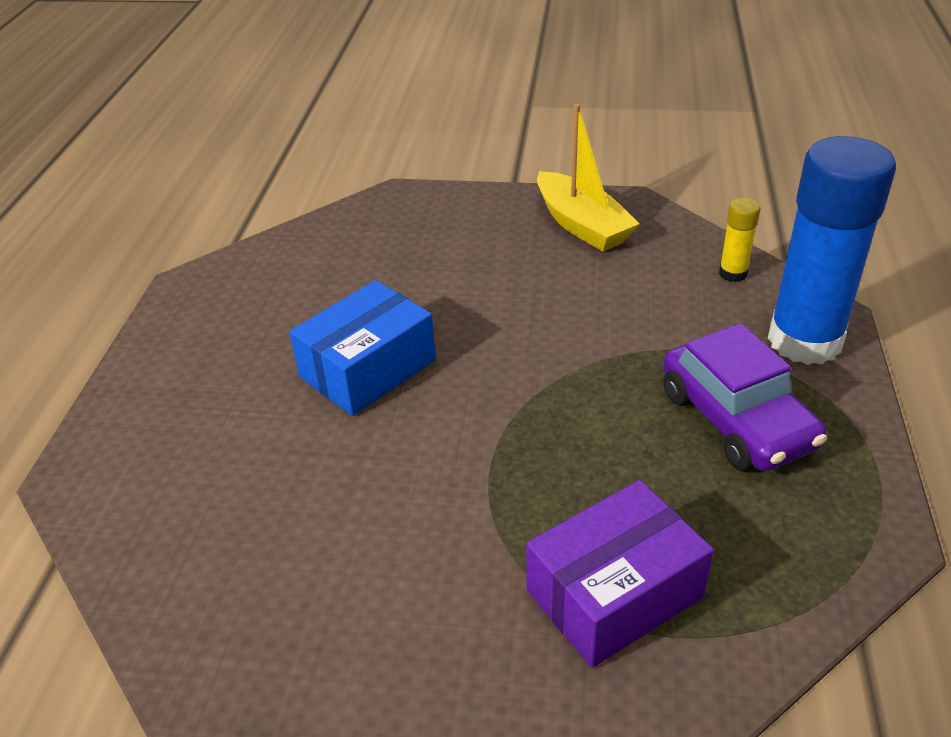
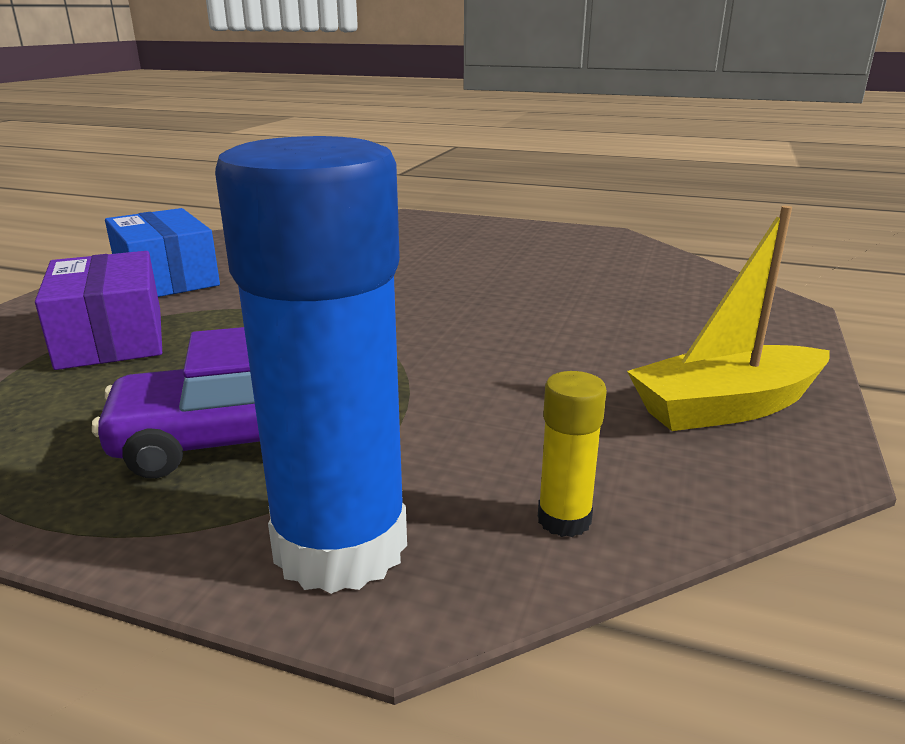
camera: 100 degrees right, 15 degrees down
blue box [290,280,436,416] -> blue box moved to [105,208,220,297]

